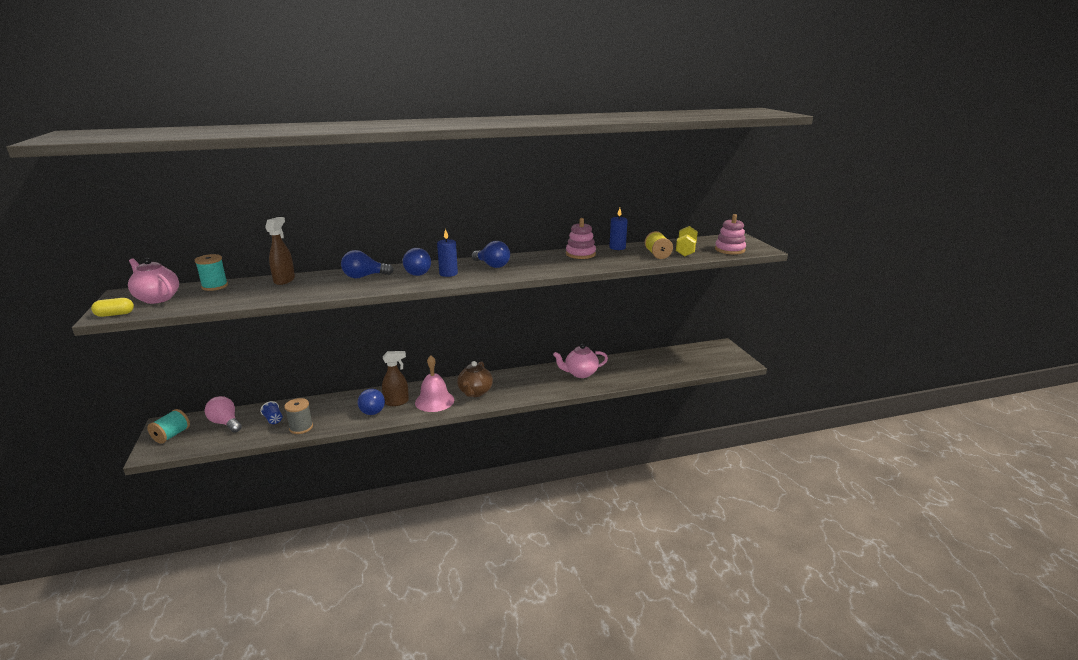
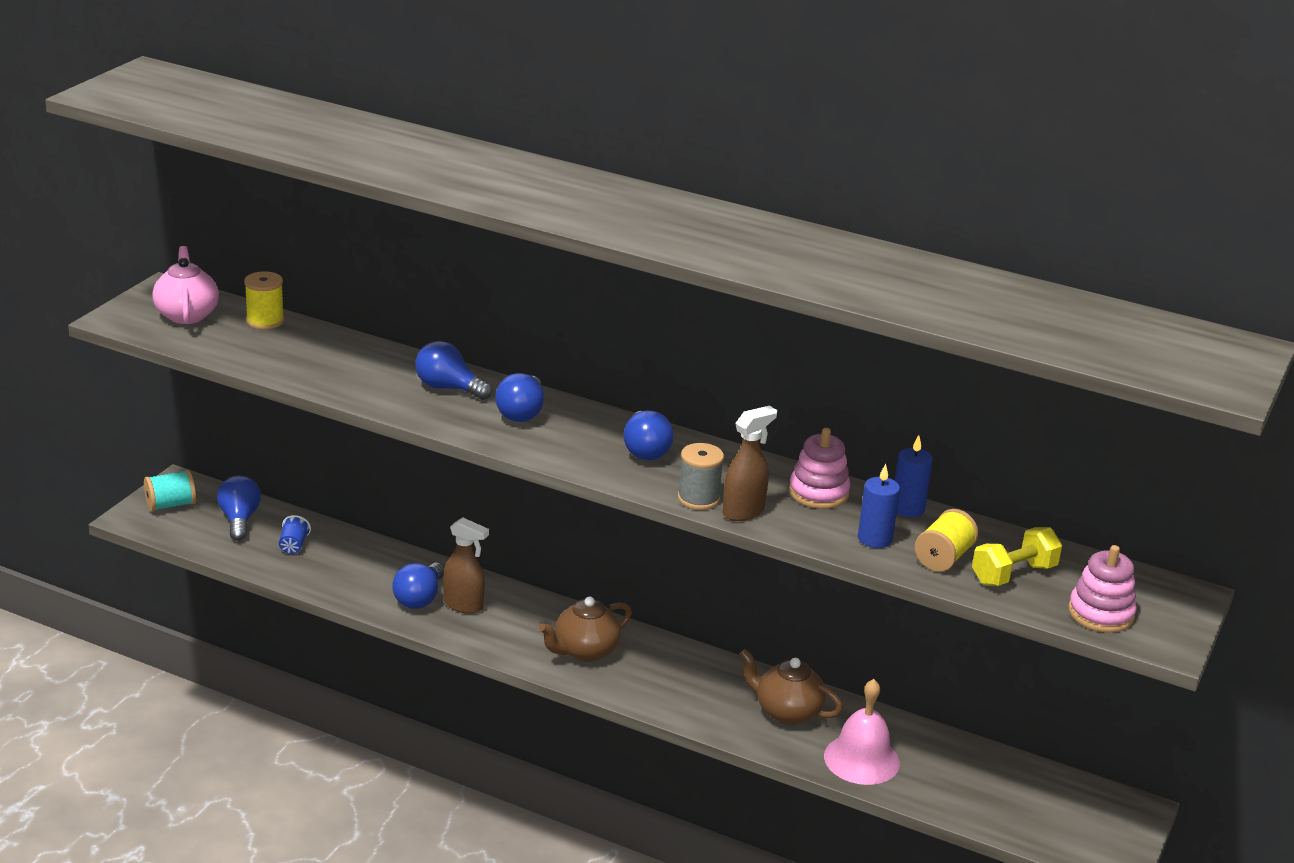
camera: 40 degrees right, 5 degrees up
yellow capsule [91,298,134,317] -> none
turquoise spool [195,254,228,291] -> yellow spool [244,271,284,330]
pink light bulb [205,396,242,433] -> blue light bulb [217,475,261,541]
brown spray bottle [265,217,295,285] -> brown spray bottle moved to [722,405,777,521]
grey spool [284,398,313,434] -> grey spool moved to [678,443,724,510]
pink bell [415,355,454,412] -> pink bell moved to [824,679,900,785]
blue candle [437,229,458,277] -> blue candle moved to [858,464,900,548]
pink teapot [553,344,608,378] -> brown teapot [739,649,843,725]

